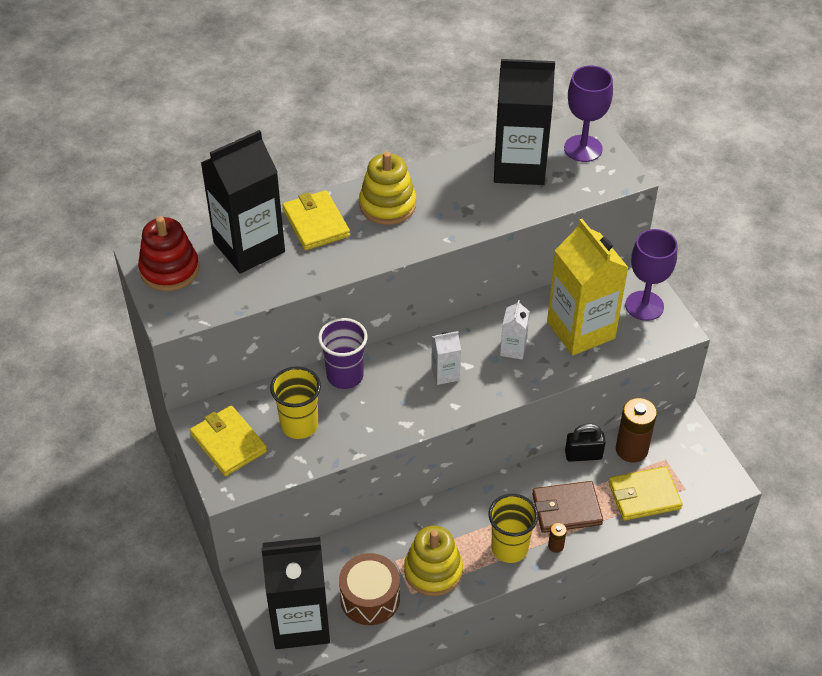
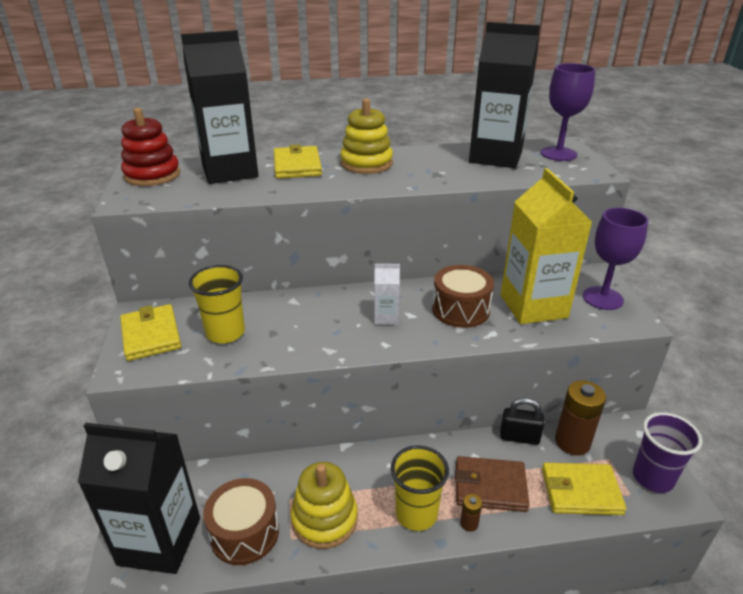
camera: 15 degrees right, 15 degrees down
purple cup [318,318,367,389] -> purple cup moved to [633,412,702,493]
white carton [500,300,530,360] -> brown drum [432,265,494,328]

